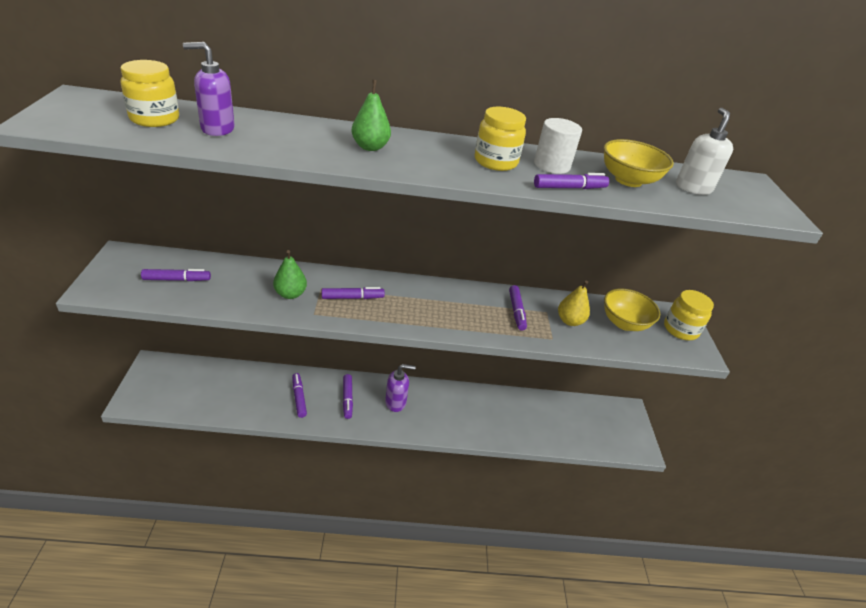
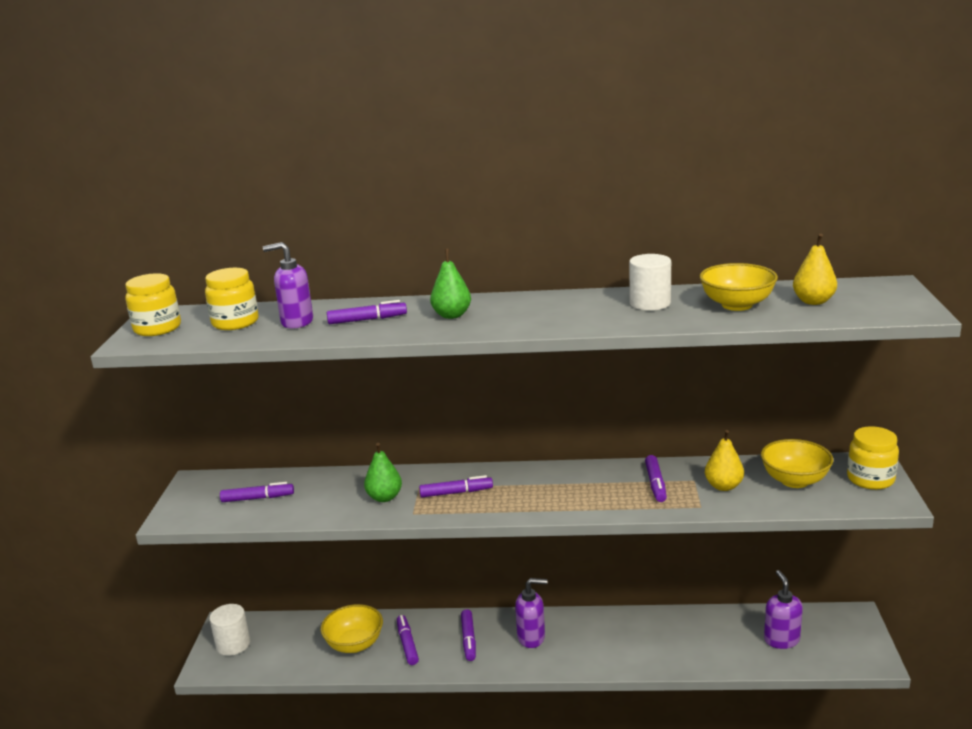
camera: 10 degrees right, 15 degrees down
yellow jar [475,107,526,171] -> yellow jar moved to [125,273,181,336]
purple marker [534,173,609,189] -> purple marker moved to [327,300,407,324]
white soap dispenser [676,108,733,195] -> yellow pear [793,233,837,305]
none -> white cylinder [209,604,250,656]
none -> yellow bowl [320,604,383,653]
none -> purple soap dispenser [764,570,803,649]

